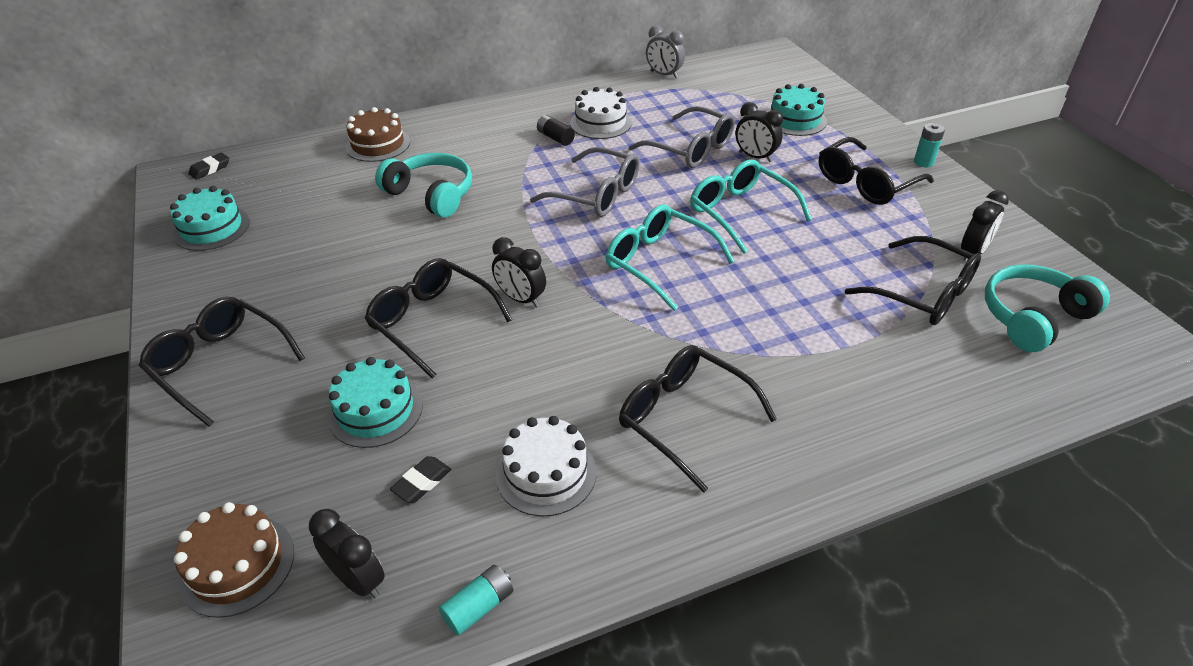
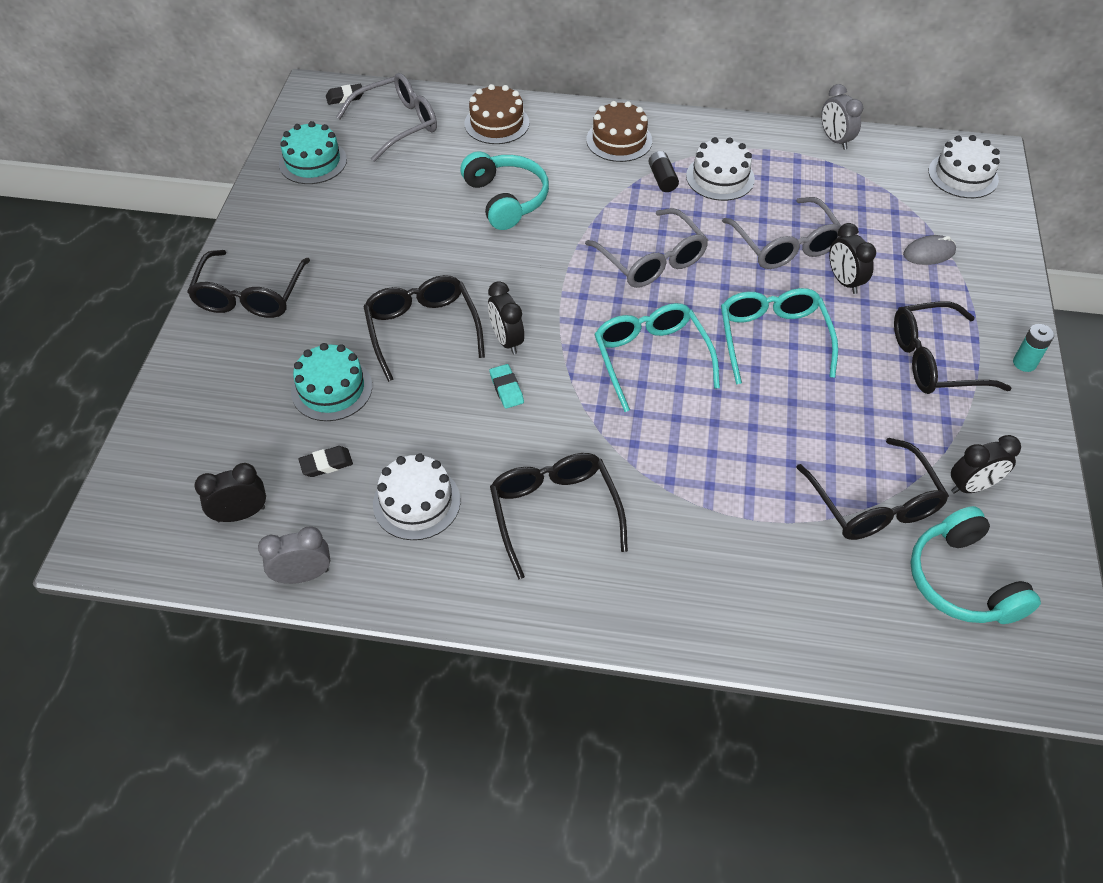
camera: 30 degrees right, 10 degrees up
black glasses [139,297,305,427] -> black glasses turned 150 degrees counterclockwise [187,250,310,318]
brown cake [174,502,294,618] -> brown cake moved to [586,101,652,162]
black clock [309,509,385,599] -> black clock turned 90 degrees counterclockwise [194,463,266,522]
turquoise battery [439,565,513,636] -> grey clock [258,526,330,584]
turquoise cake [767,84,827,136] -> grey mouse [903,235,956,265]
turquoise headphones [985,264,1110,352] -> turquoise headphones turned 105 degrees counterclockwise [910,506,1041,624]
none -> grey glasses [336,73,437,162]
none -> turquoise eraser [490,364,524,409]
none -> white cake [928,135,1000,198]

